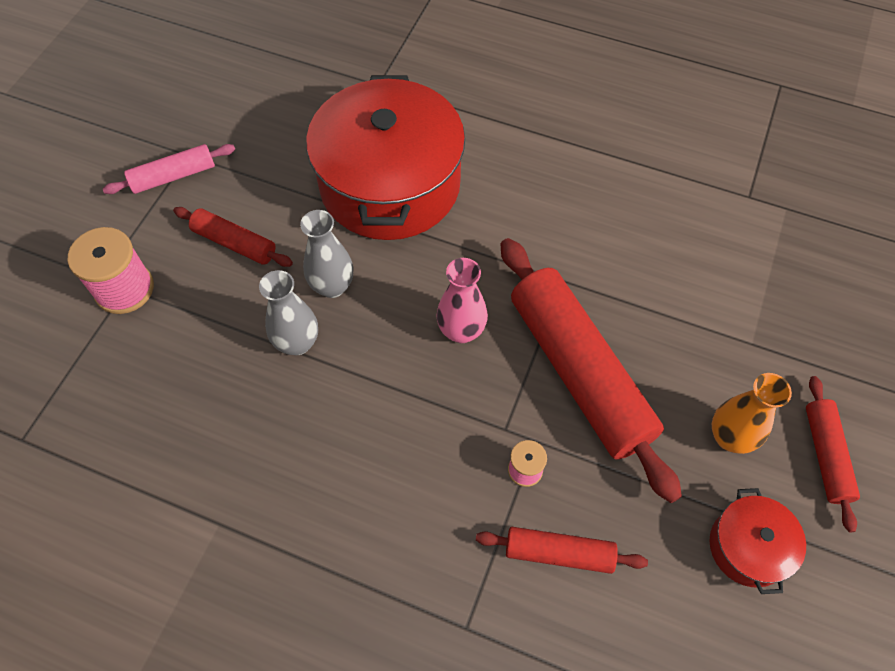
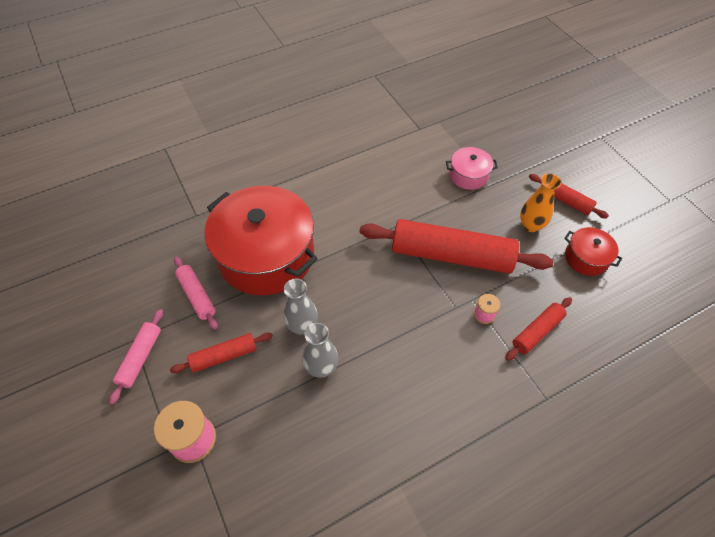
camera: 50 degrees left, 5 degrees down
pink vase [437,258,488,343] -> none
none -> pink rolling pin [174,257,218,330]
none -> pink pot [446,147,498,190]

